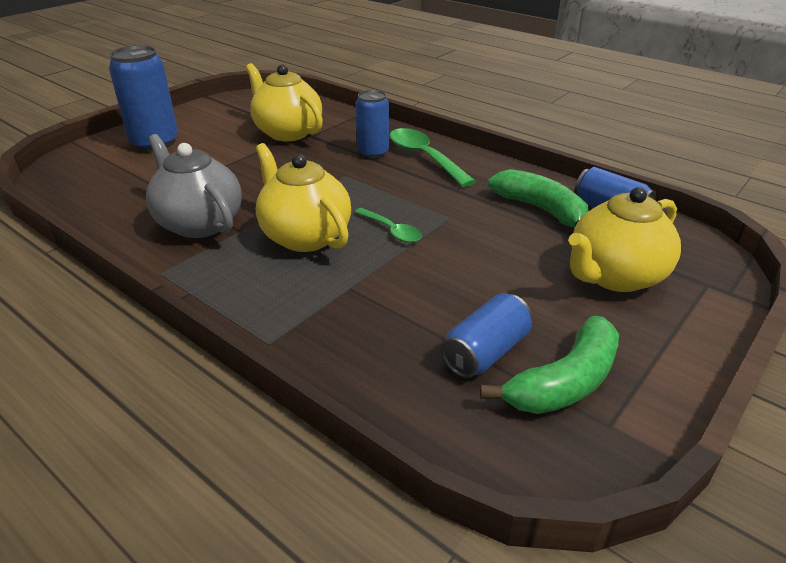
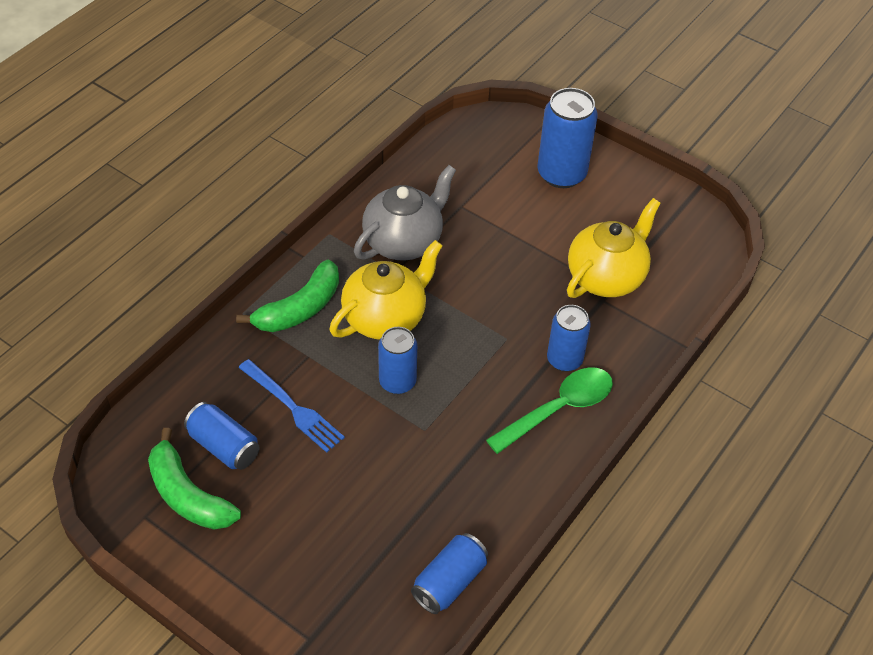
camera: 85 degrees right, 15 degrees up
green spoon [355,208,422,243] -> blue can [378,327,417,394]
green banana [488,169,589,227] -> green banana moved to [236,260,339,332]
yellow teapot [568,187,681,292] -> none
none -> blue fork [238,359,345,453]

